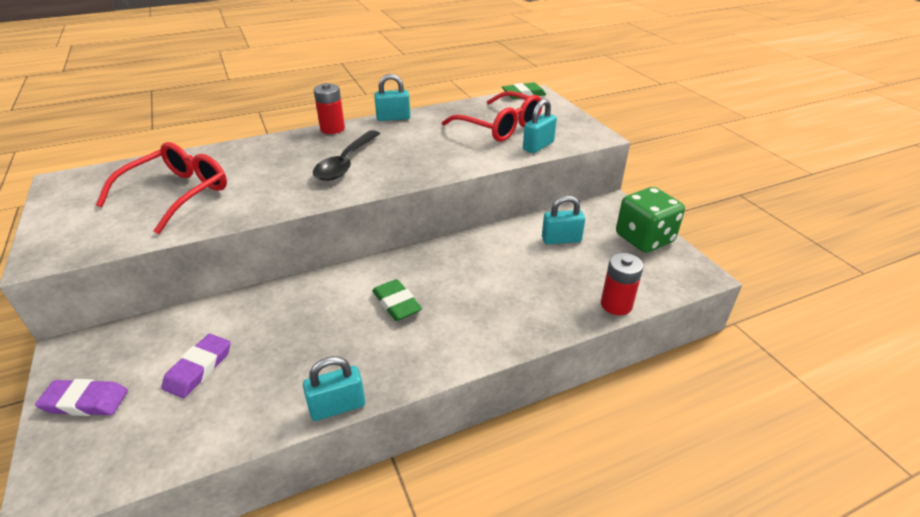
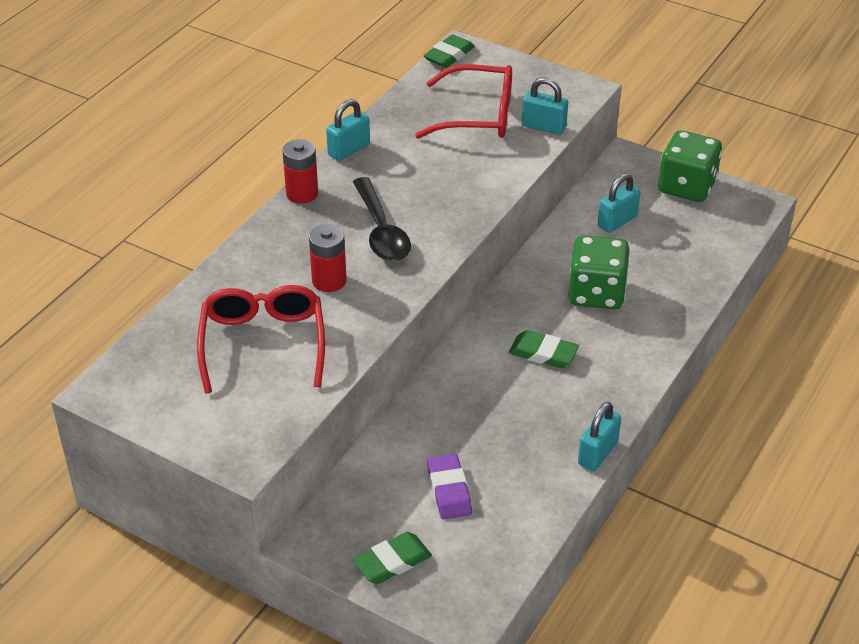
camera: 35 degrees left, 5 degrees up
purple eraser [35,379,128,416] -> green eraser [353,532,432,584]
turquoise padlock [523,99,557,153] -> turquoise padlock turned 75 degrees counterclockwise [522,77,568,135]
red battery [601,253,644,315] -> red battery moved to [309,224,347,292]
none -> green dice [568,235,630,309]

